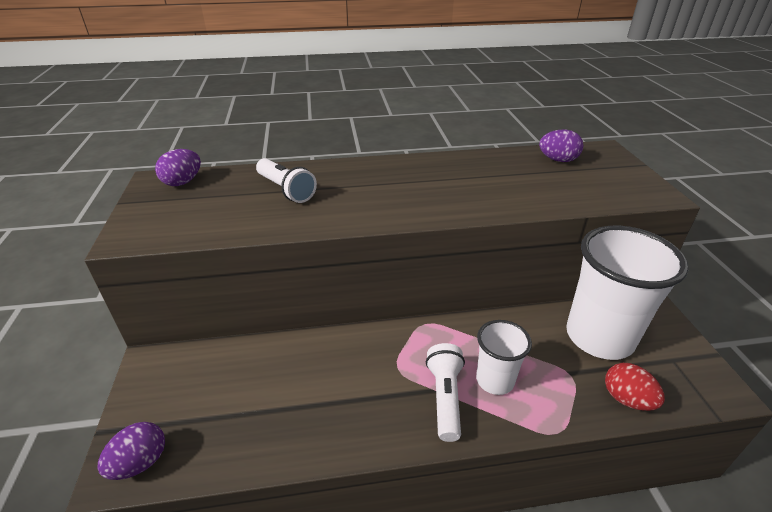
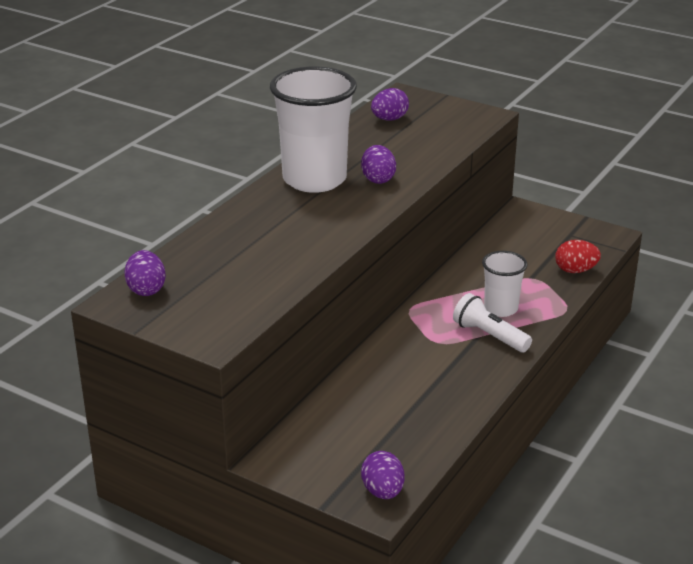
camera: 50 degrees left, 5 degrees down
white flashlight [256,158,317,203] -> none
white cup [566,226,688,360] -> white cup moved to [270,66,357,193]
none -> purple egg [361,145,396,184]

